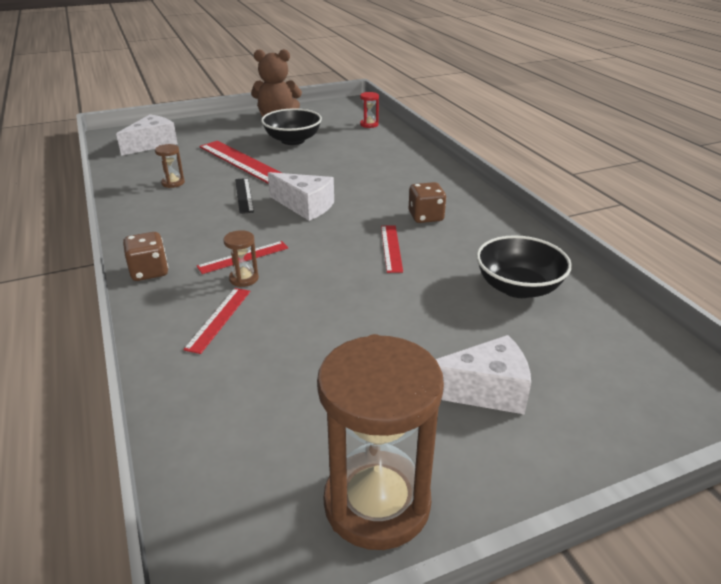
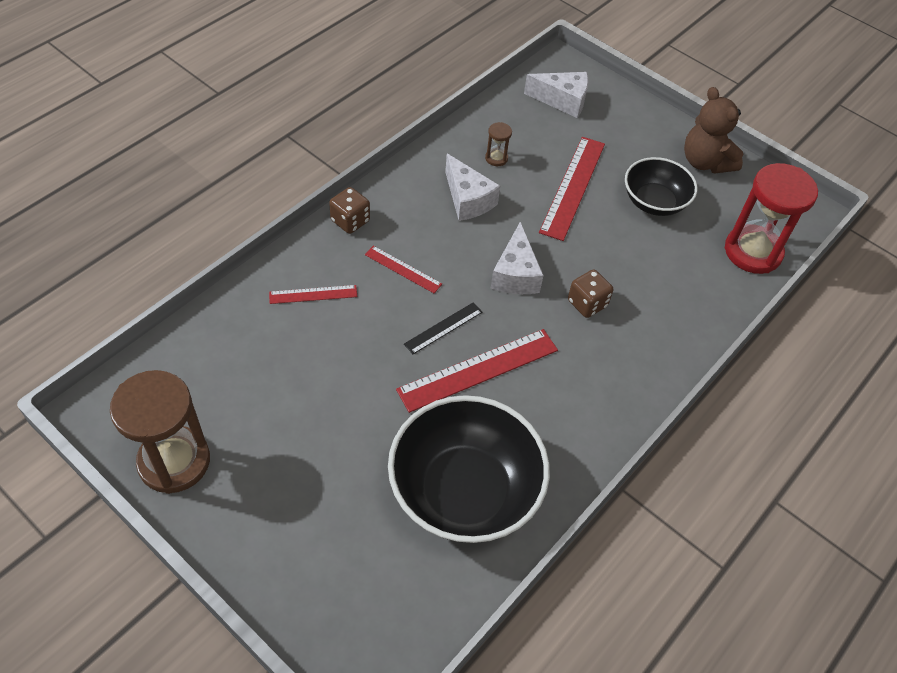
camera: 60 degrees right, 20 degrees up
brown hourglass [224,230,259,287] -> none
black ruler [235,178,254,214] -> black ruler moved to [404,302,482,354]
red hourglass [360,92,379,128] -> red hourglass [725,163,818,274], size x2.38
red ruler [381,225,403,273] -> red ruler [396,329,558,413], size x1.86
brown dice [408,182,446,223] -> brown dice moved to [568,269,613,318]
white cheese [436,335,531,415] -> white cheese moved to [445,154,500,221]
black bowl [476,235,572,298] -> black bowl [388,395,550,543], size x1.70

